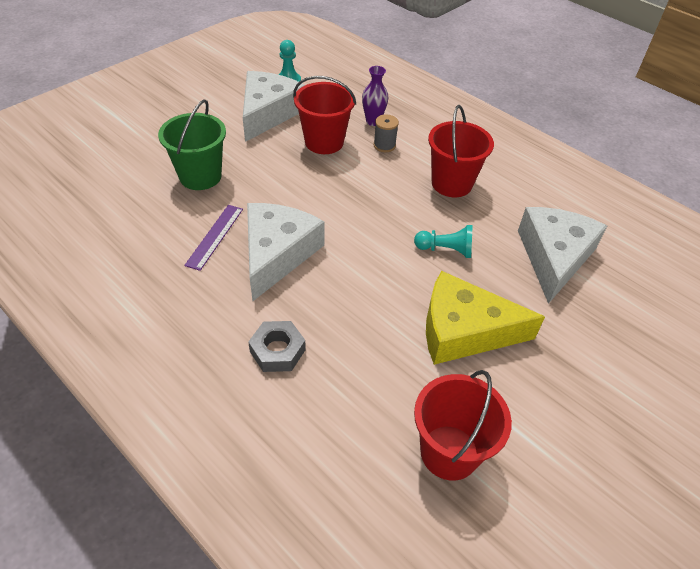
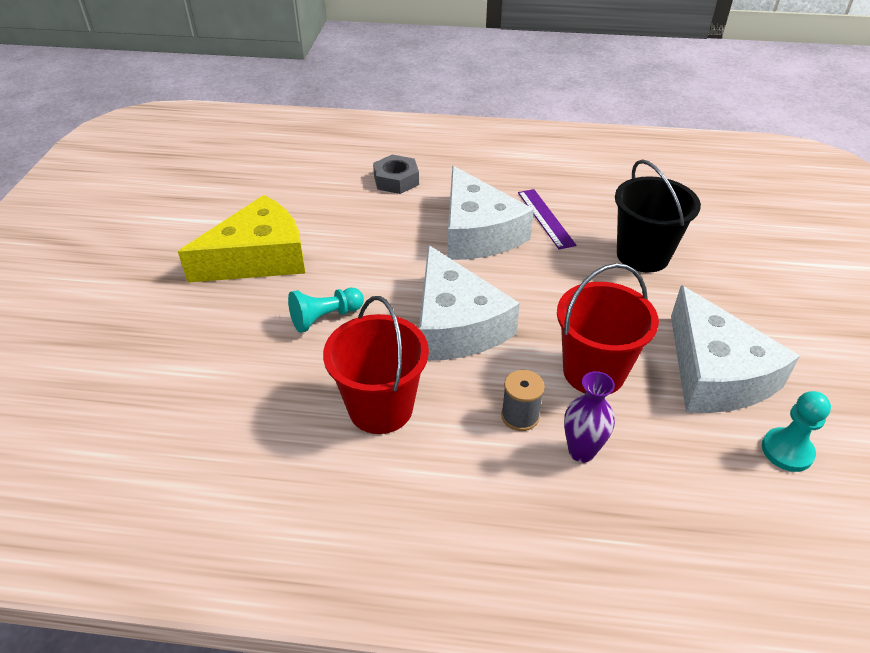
camera: 145 degrees right, 5 degrees down
green bucket [158,99,226,190] -> black bucket [615,160,701,273]
red bucket [414,370,512,481] -> none
white cheese [518,207,607,304] -> white cheese moved to [419,245,520,361]

